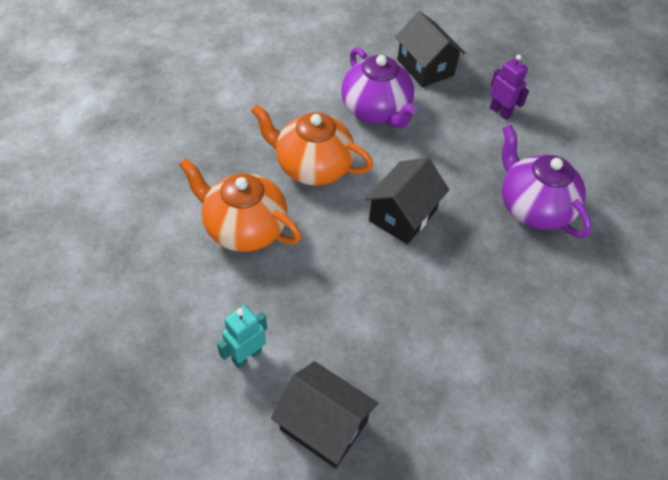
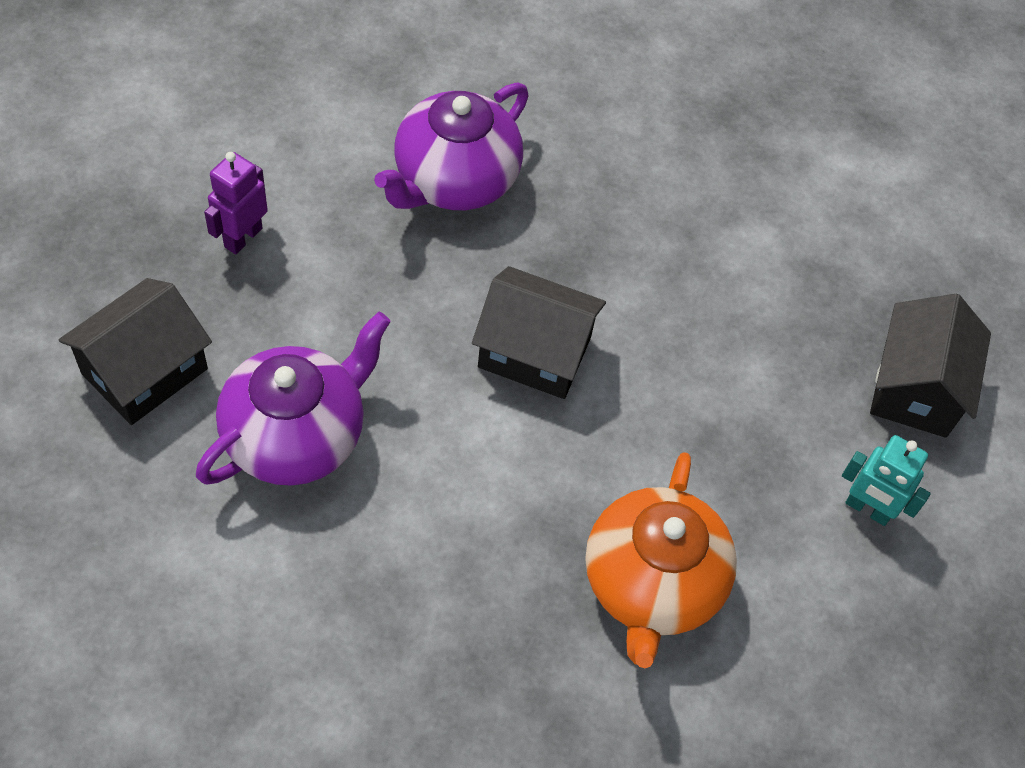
camera: 110 degrees left, 5 degrees up
orange teapot [251,104,373,186] -> none

